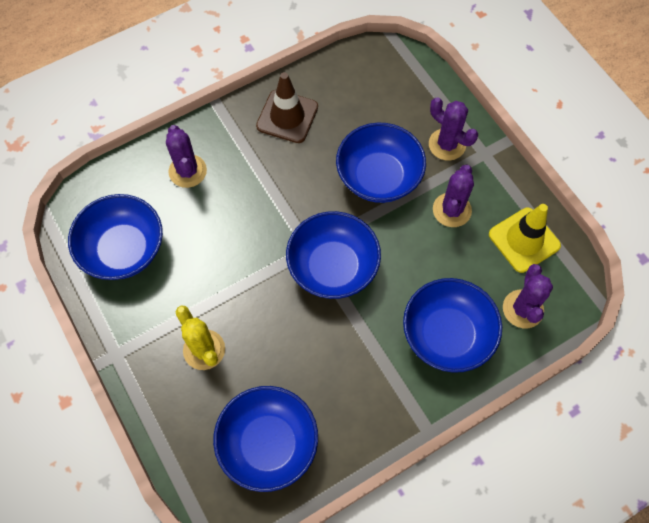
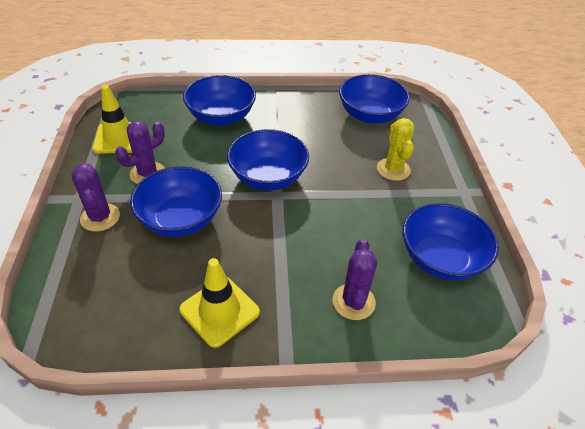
camera: 155 degrees left, 20 degrees down
brown traffic cone [256,72,318,143] -> yellow traffic cone [179,258,260,348]
purple cactus [503,264,553,328] -> none

